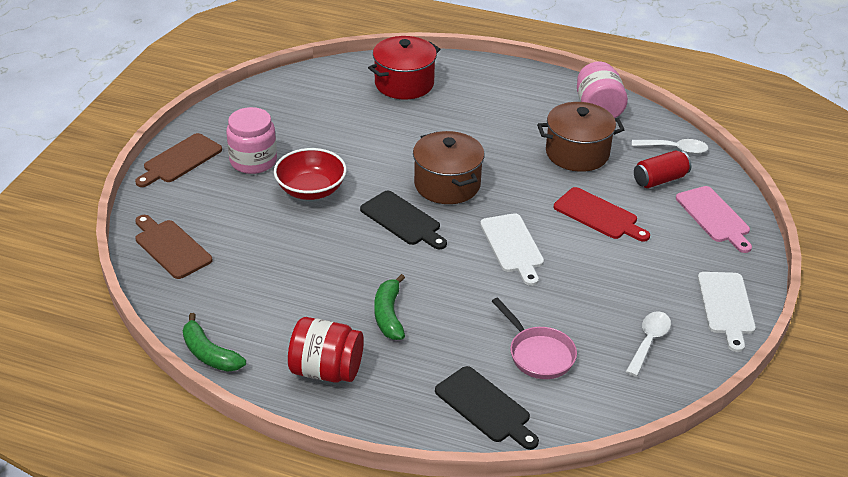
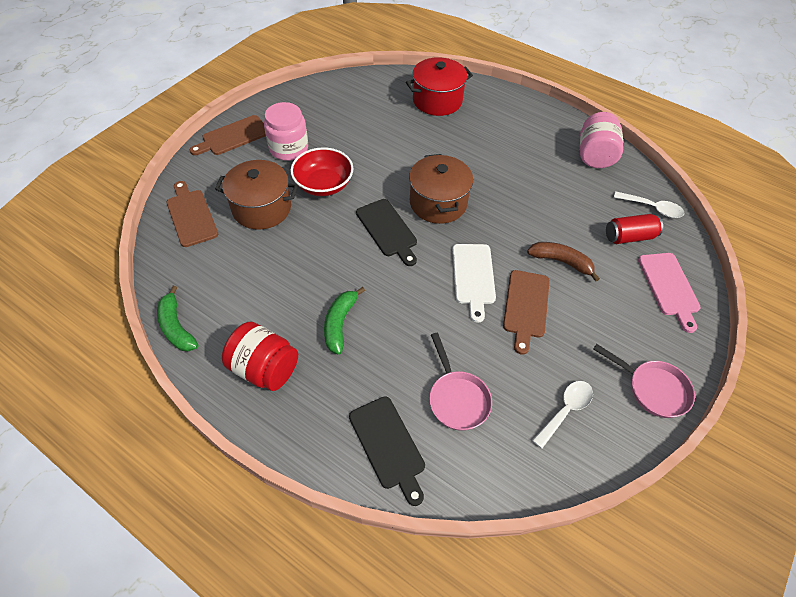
camera: 15 degrees right, 15 degrees up
brown pot [537,102,624,172] -> brown pot moved to [215,160,298,230]
red cutting board [554,187,650,242] -> brown banana [527,242,600,282]
white cutting board [698,272,756,352] -> pink pan [593,344,695,418]
none -> brown cutting board [503,270,550,355]

